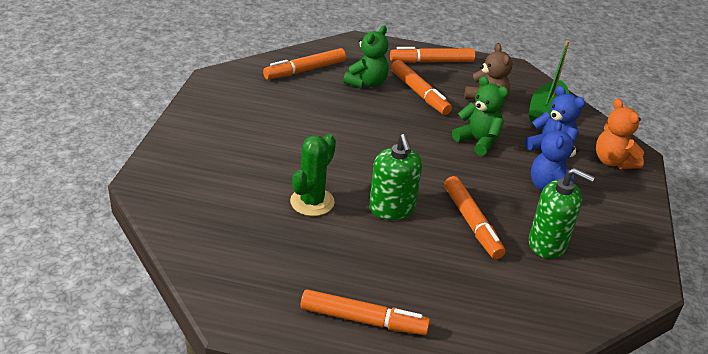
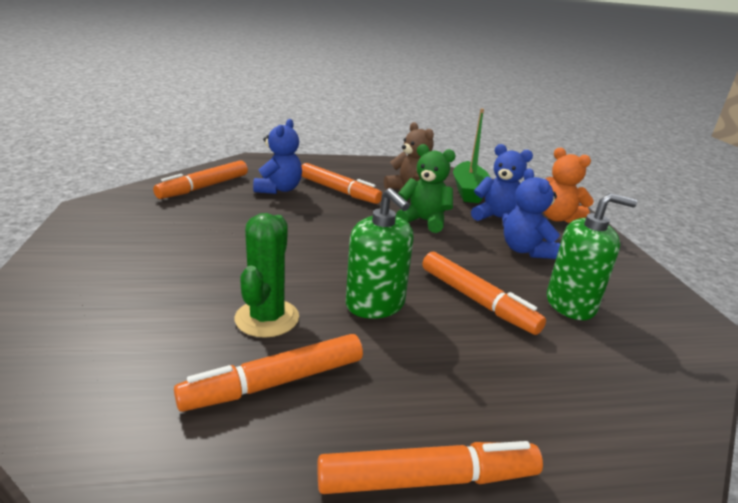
camera: 20 degrees left, 10 degrees down
green teddy bear [343,26,389,88] -> blue teddy bear [253,119,302,194]
orange marker [390,47,475,63] -> orange marker moved to [174,334,363,412]

